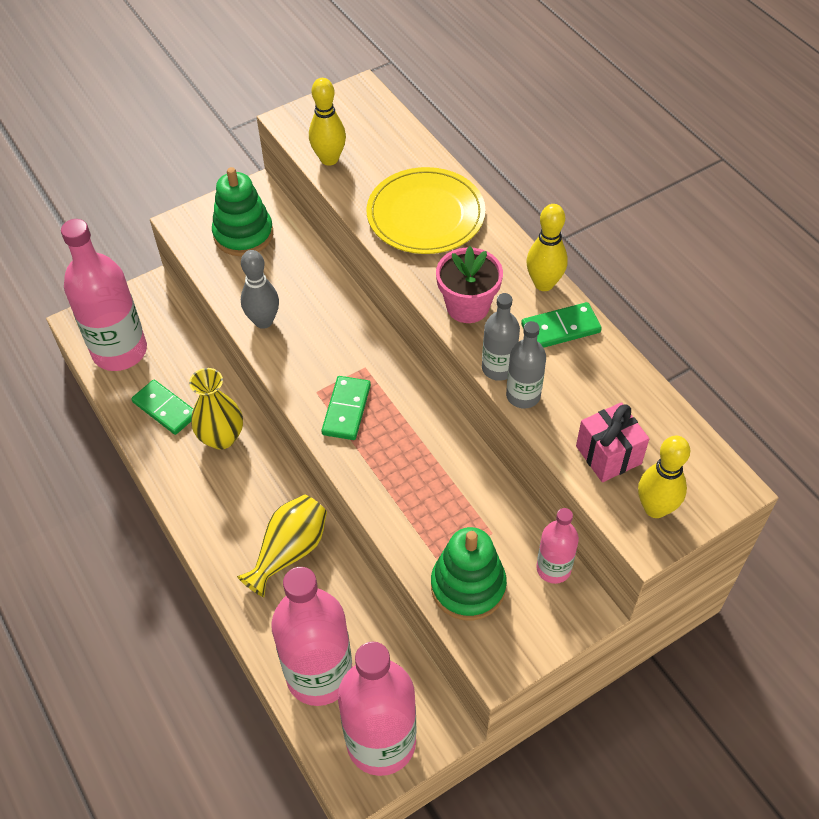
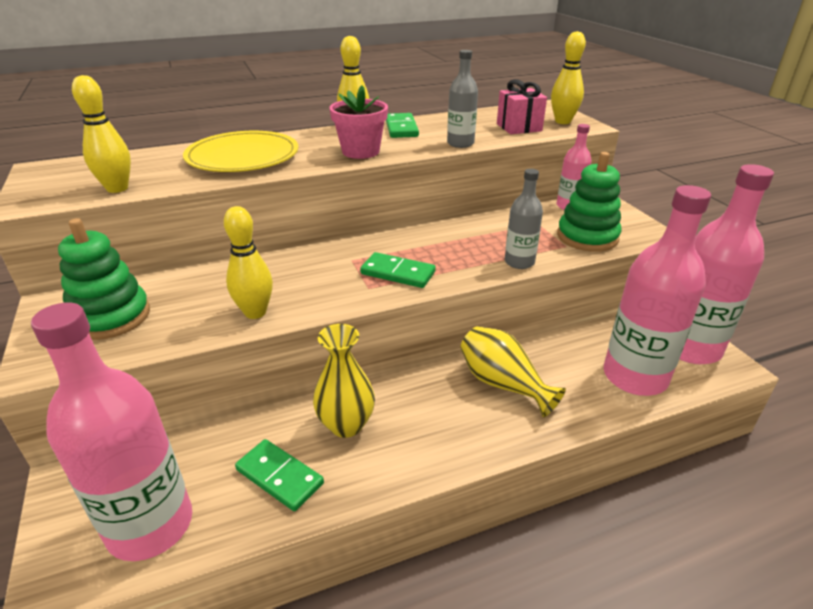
camera: 80 degrees left, 20 degrees down
green domino [131,380,193,435] -> green domino turned 75 degrees clockwise [235,439,324,511]
grey bowling pin [241,250,279,329] -> yellow bowling pin [224,206,273,319]
grey bottle [482,293,520,381] -> grey bottle moved to [505,169,543,269]

